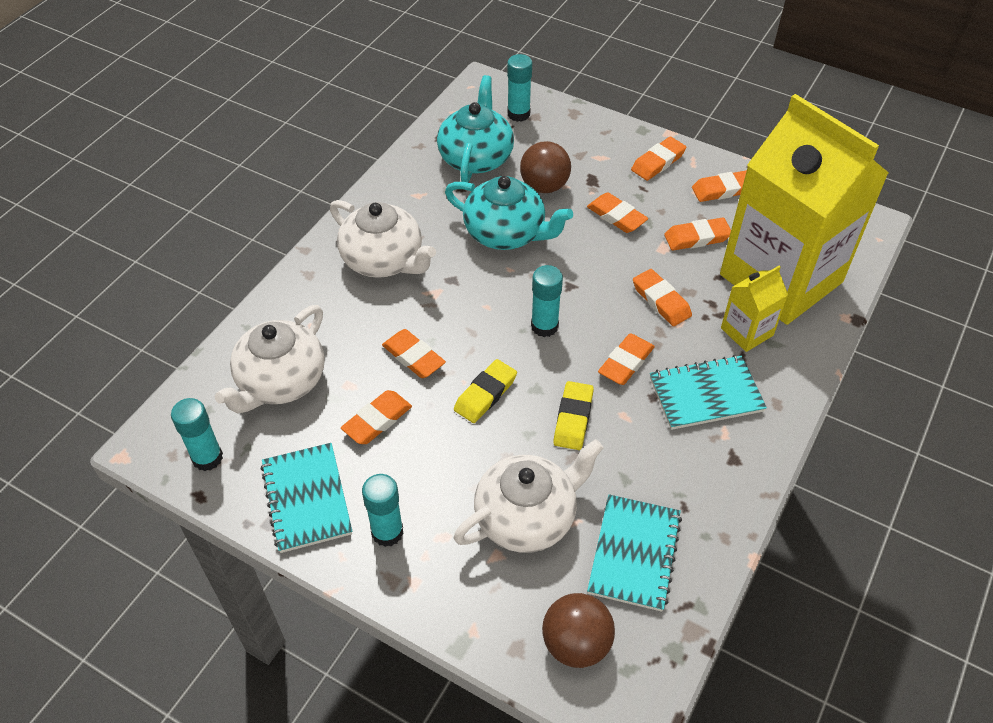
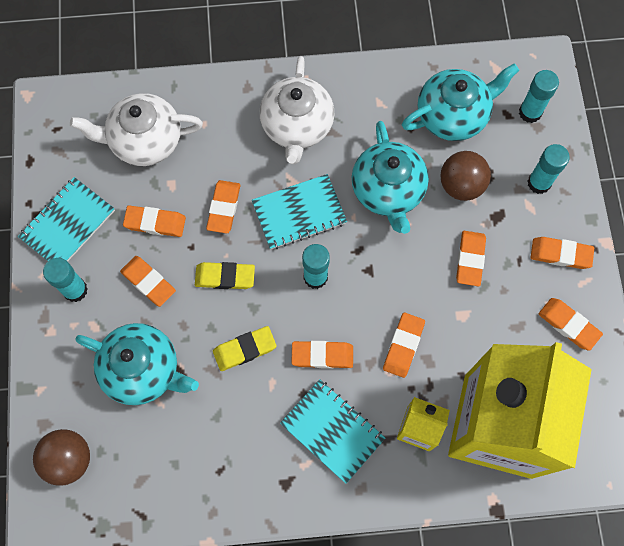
camera: 55 degrees right, 20 degrees up
turquoise glue stick [171,398,223,471] -> turquoise glue stick moved to [527,144,570,194]
white teapot [453,439,604,553] -> turquoise teapot [75,323,199,405]
turquoise notebook [587,494,682,612] -> turquoise notebook moved to [252,174,347,250]
orange eraser [664,218,731,251] -> orange eraser moved to [120,256,176,307]

